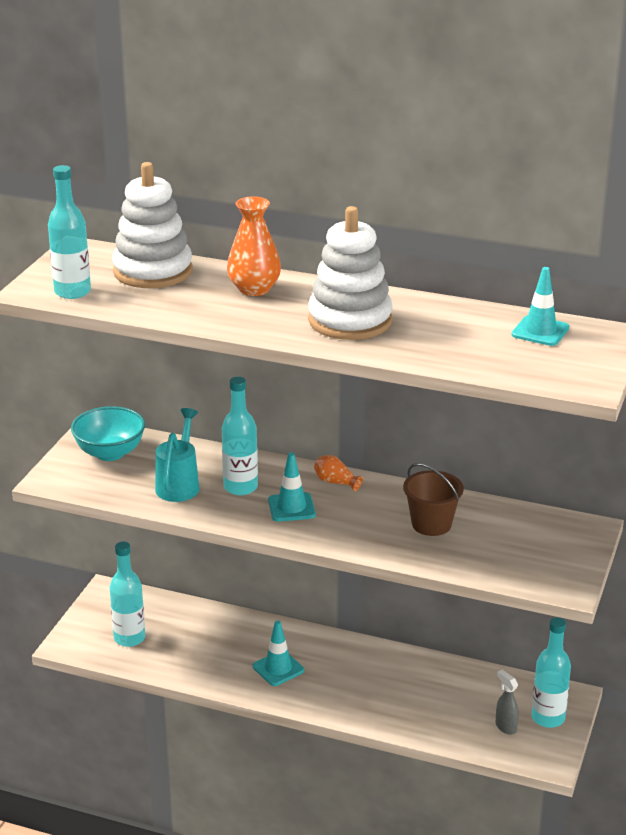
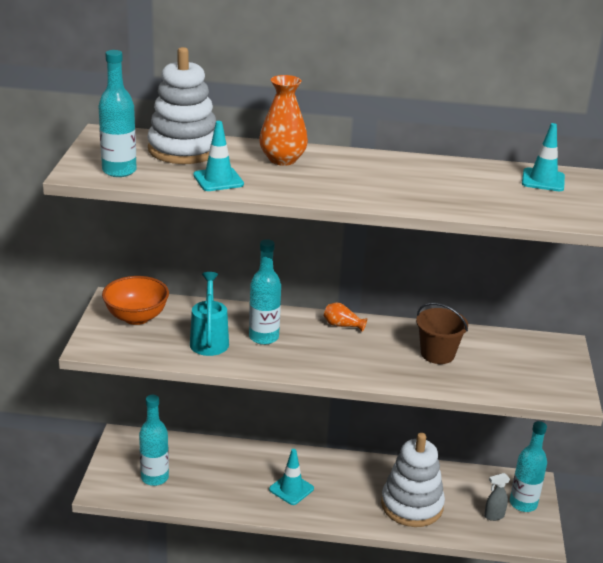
camera: 15 degrees left, 0 degrees up
turquoise bowl [71,406,145,461] -> orange bowl [102,276,169,325]
turquoise traffic cone [268,452,316,522] -> turquoise traffic cone moved to [193,121,244,191]
white stacking toy [308,206,393,340] -> white stacking toy moved to [381,433,445,527]
grey spray bottle [496,670,519,735] -> grey spray bottle turned 60 degrees counterclockwise [484,473,510,521]

